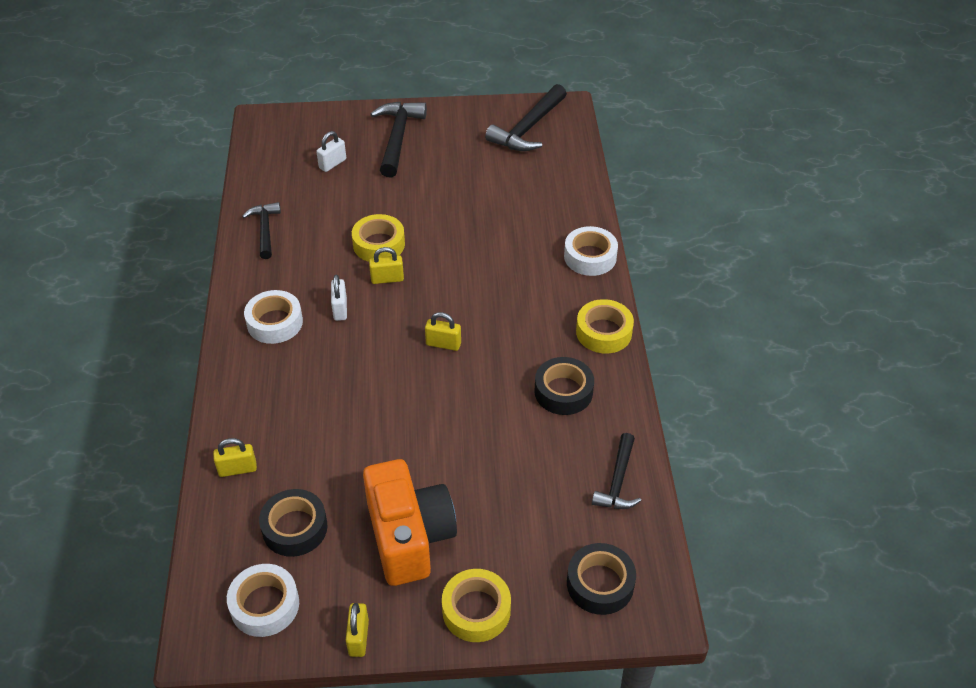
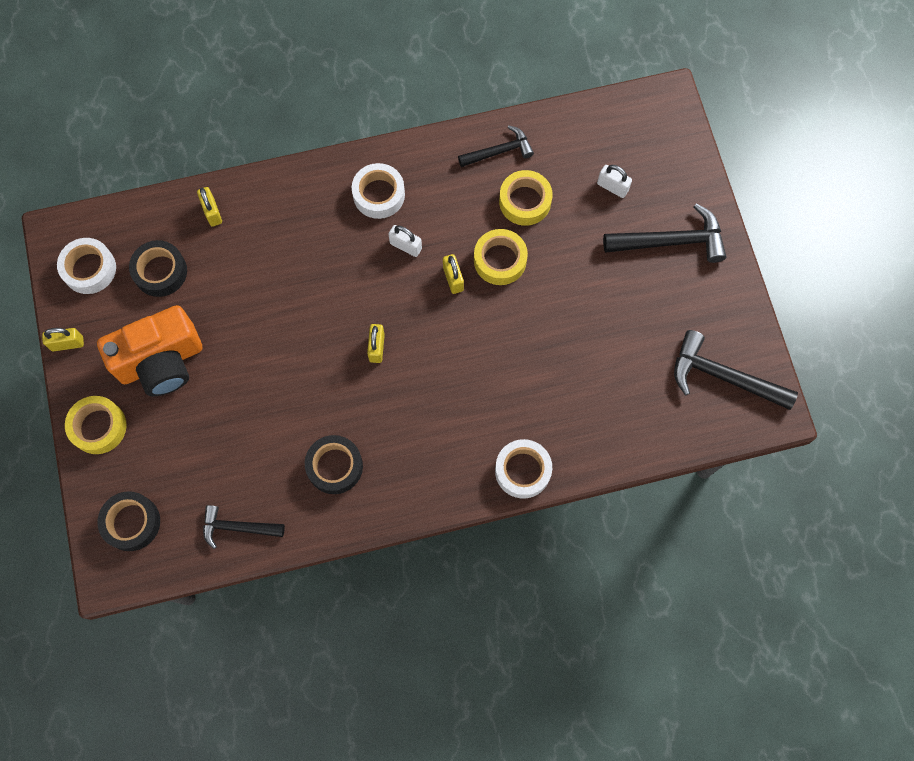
camera: 80 degrees right, 25 degrees up
white padlock [331,275,347,321] -> white padlock turned 45 degrees clockwise [388,225,422,257]
yellow tape [576,299,634,354] -> yellow tape moved to [499,170,552,226]

